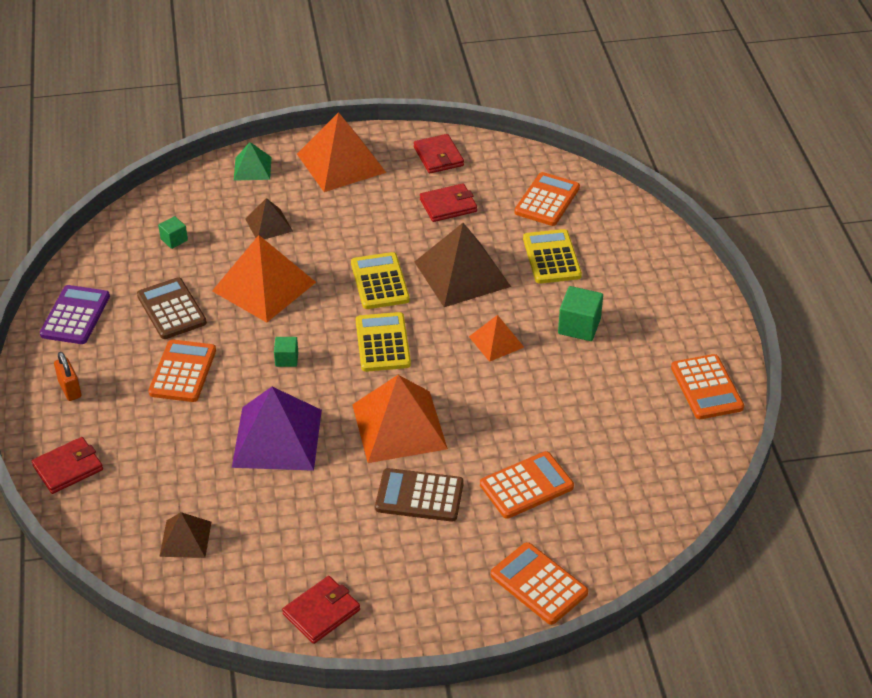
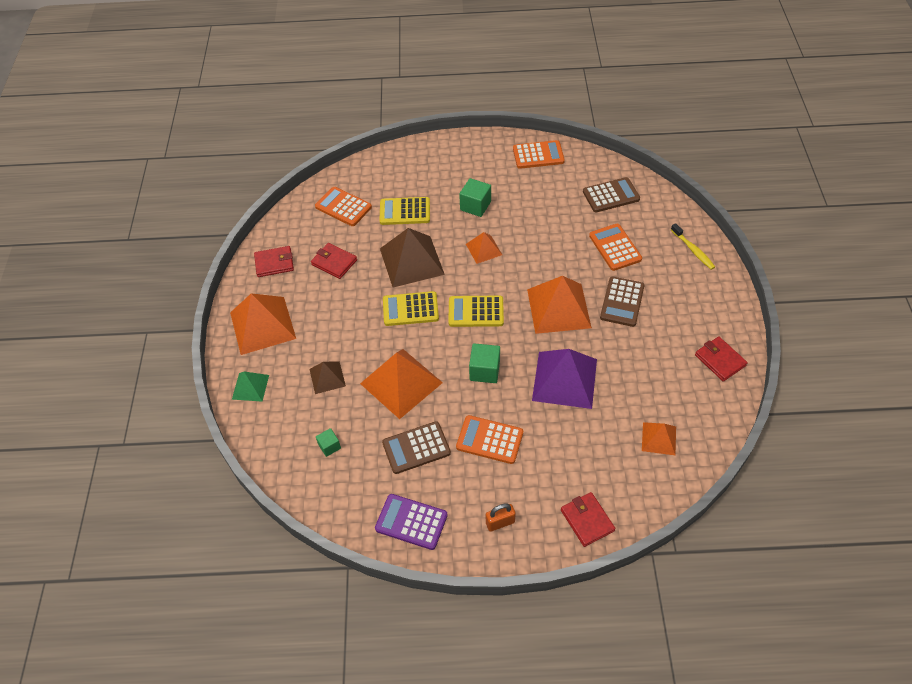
camera: 80 degrees left, 10 degrees up
brown pyramid [159,512,211,558] -> orange pyramid [642,422,676,456]
green cube [274,337,298,367] -> green cube [469,343,500,383], size x1.68
red wallet [420,183,477,222] -> red wallet turned 45 degrees counterclockwise [311,243,357,279]
orange calculator [491,542,588,625] -> yellow toothbrush [671,223,715,270]
none -> brown calculator [583,177,640,212]

